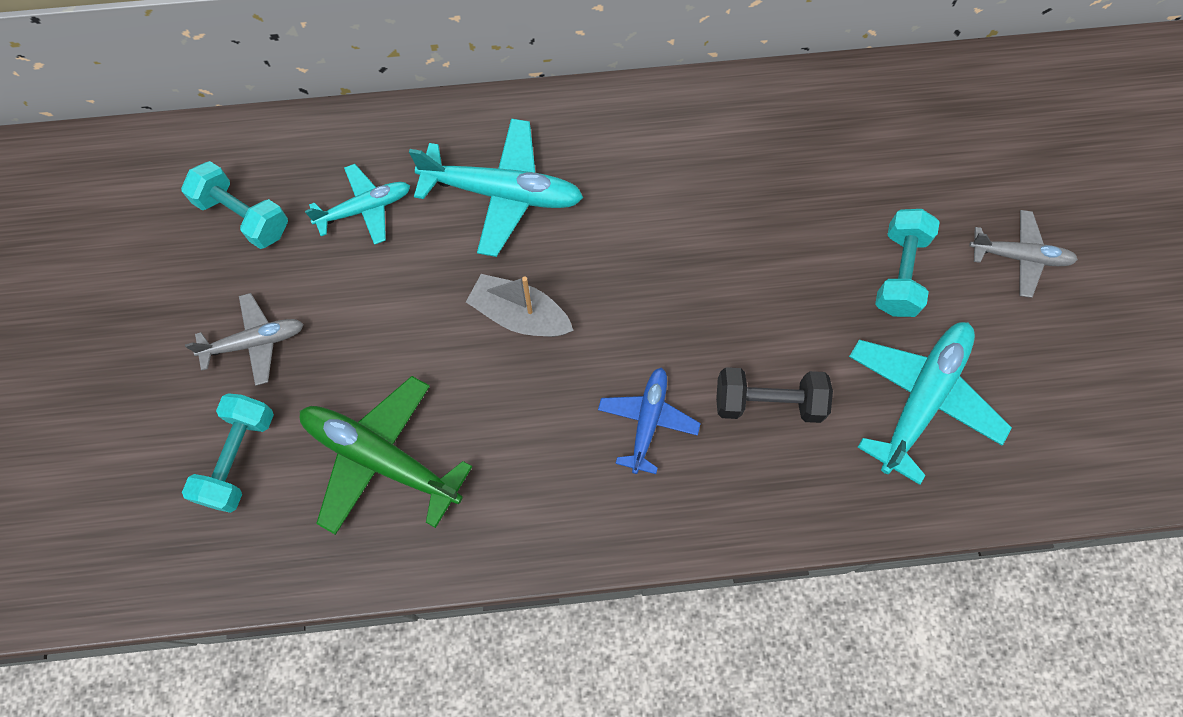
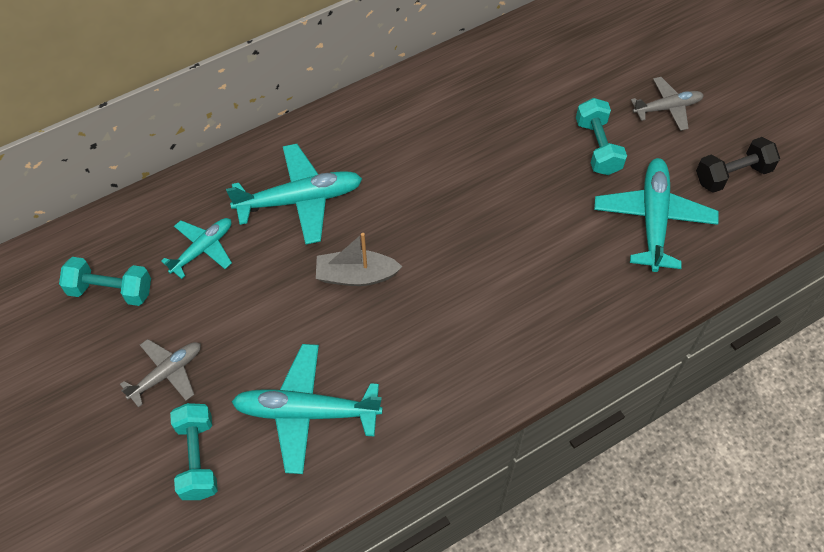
camera: 25 degrees left, 10 degrees down
green plane [300,376,472,535] -> turquoise plane [232,344,383,474]
blue plane [598,367,701,474] -> none
black dumbbell [716,367,833,423] -> black dumbbell moved to [696,137,780,193]

